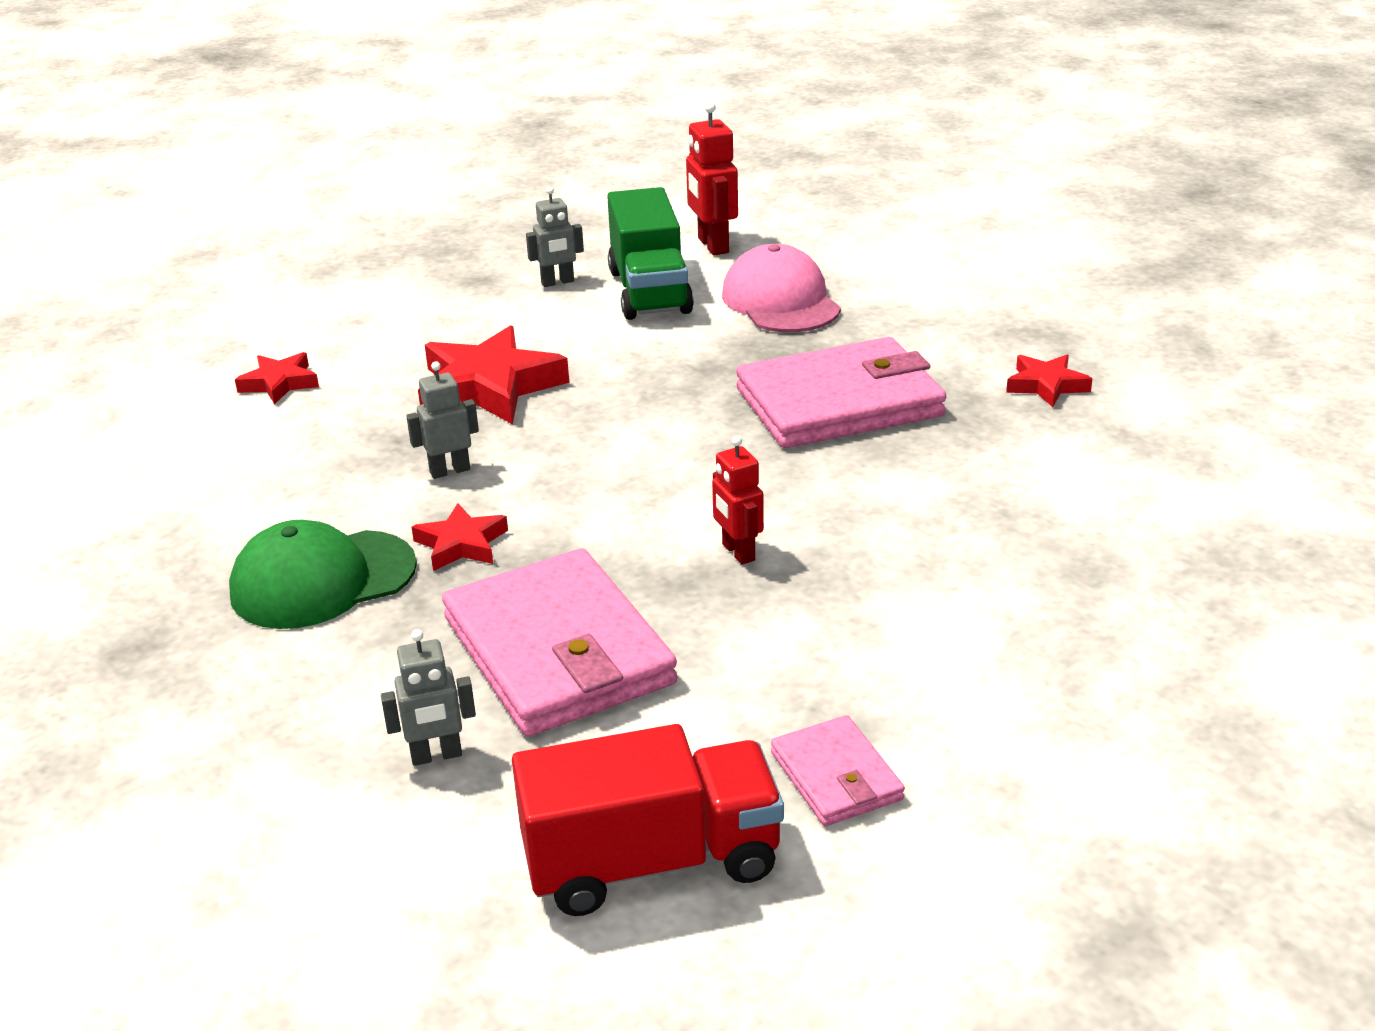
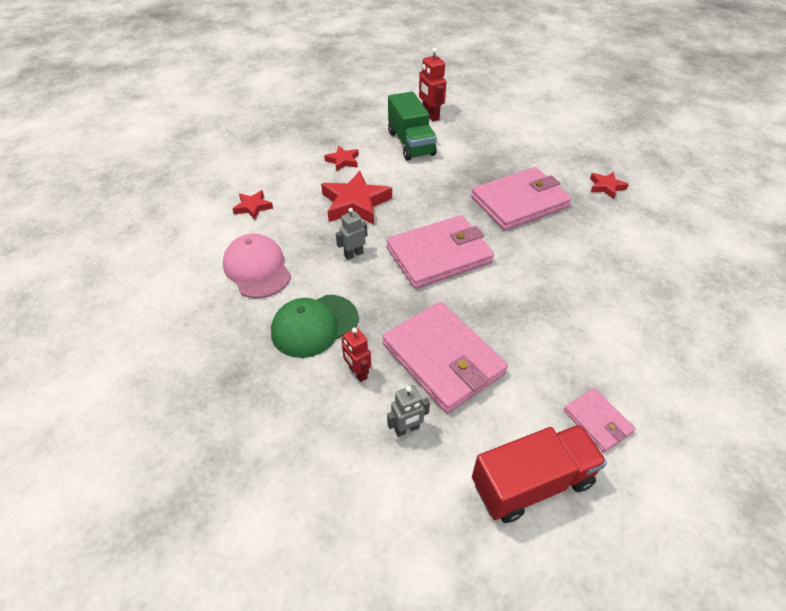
camera: 10 degrees left, 15 degrees up
red star [412,503,508,571] -> red star moved to [324,146,359,172]
grey robot [526,187,584,287] -> none
red robot [712,436,764,565] -> red robot moved to [342,328,371,382]
pink cap [722,244,841,332] -> pink cap moved to [223,234,291,298]
none -> pink wallet [386,215,494,289]

